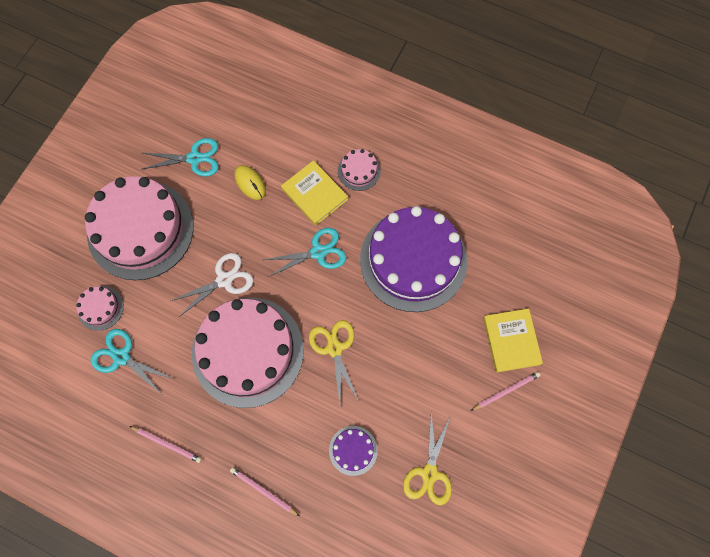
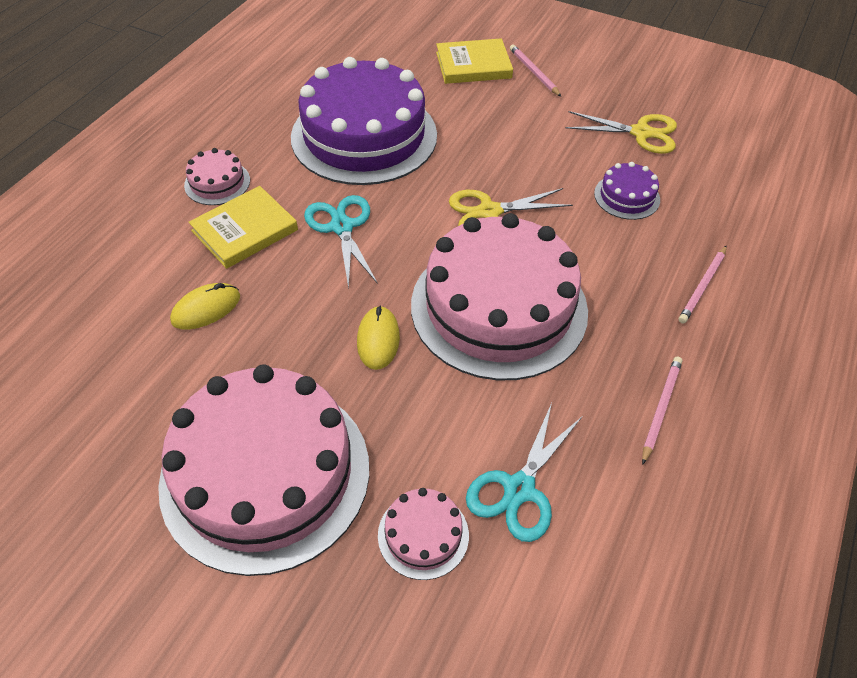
camera: 90 degrees left, 20 degrees down
turquoise scissors [142,138,218,177] -> none
white scissors [171,253,253,317] -> yellow mouse [357,306,400,370]

